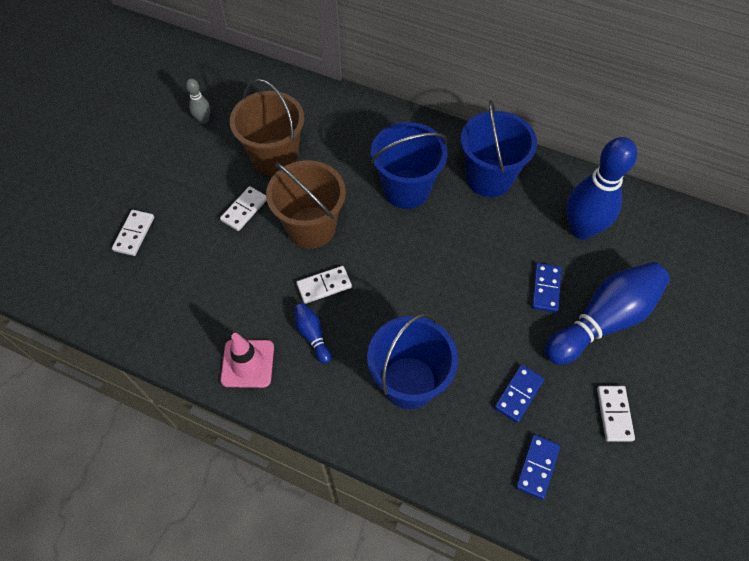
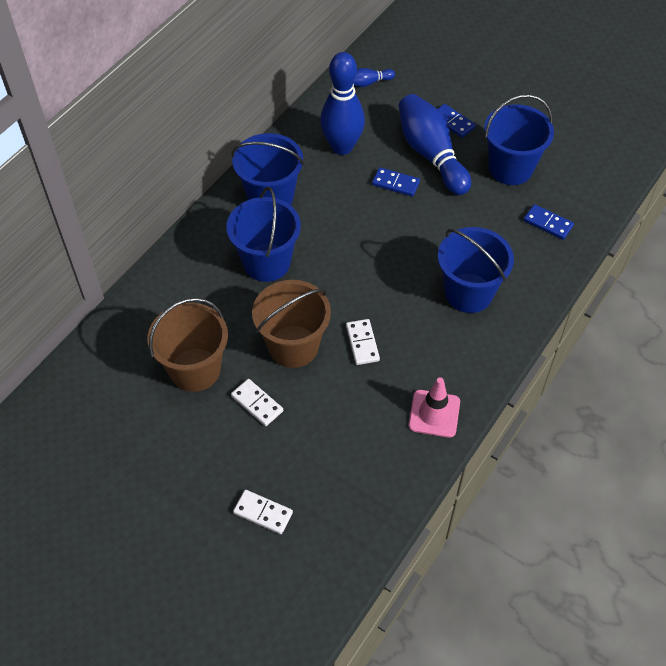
camera: 80 degrees left, 5 degrees down
grey bowling pin [186,78,211,124] -> none
blue bowling pin [294,303,331,364] -> blue bowling pin moved to [353,68,395,87]
blue domino [494,365,544,423] -> blue domino moved to [438,104,476,138]
white domino [597,386,635,441] -> blue bucket [484,94,554,185]

